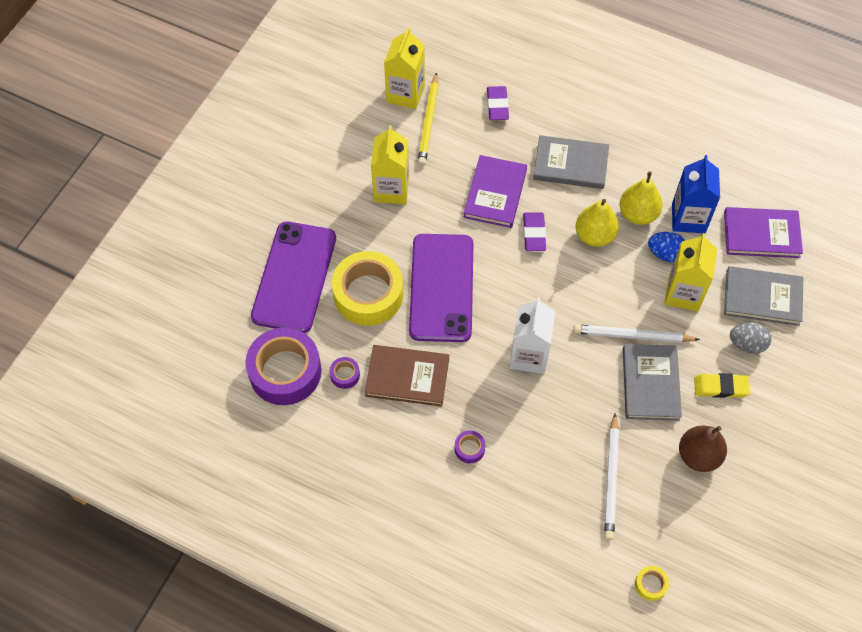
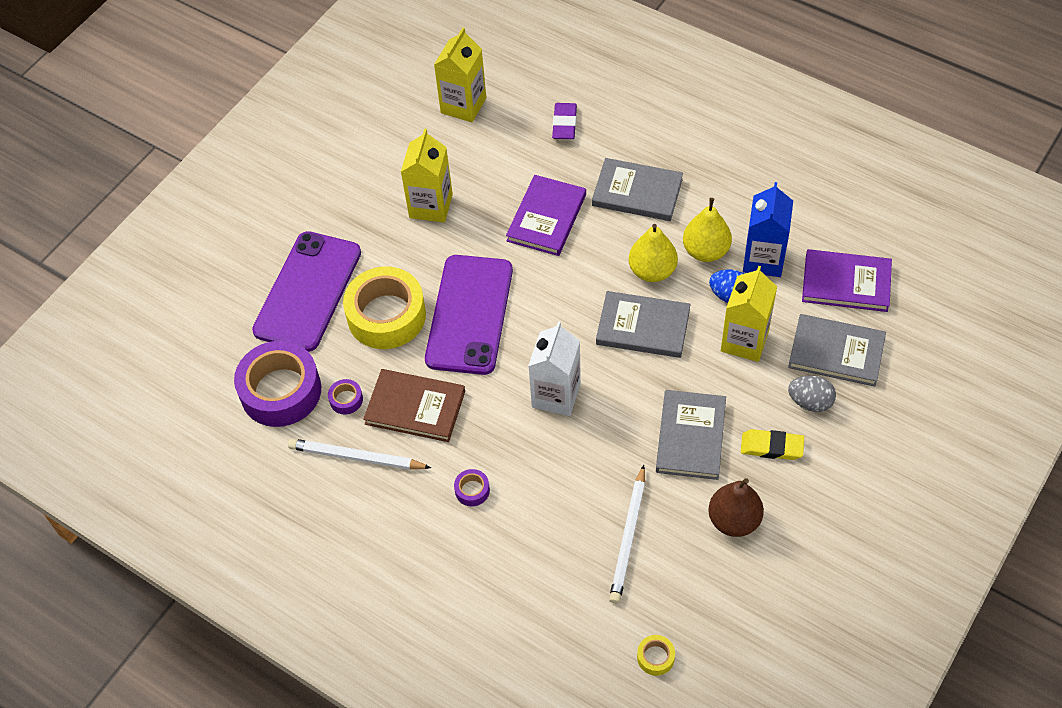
camera: 10 degrees right, 5 degrees down
yellow pencil [418,72,438,166] -> none
purple eraser [523,212,546,251] -> none
white pencil [573,324,700,343] -> white pencil moved to [288,439,432,470]
none -> grey book [596,291,690,358]

